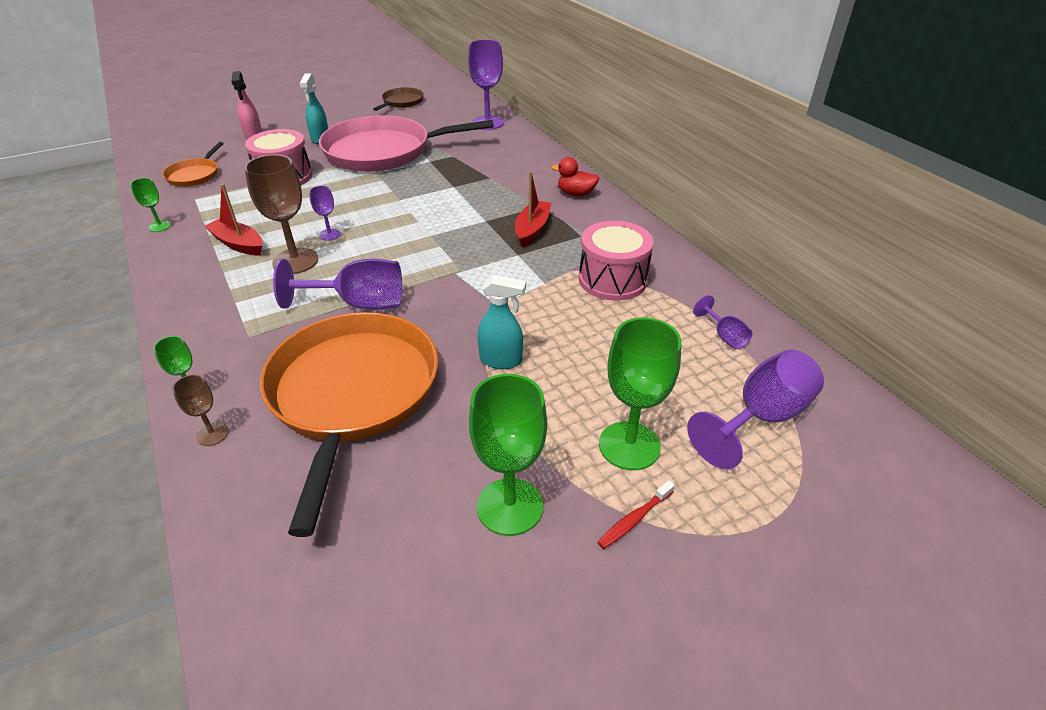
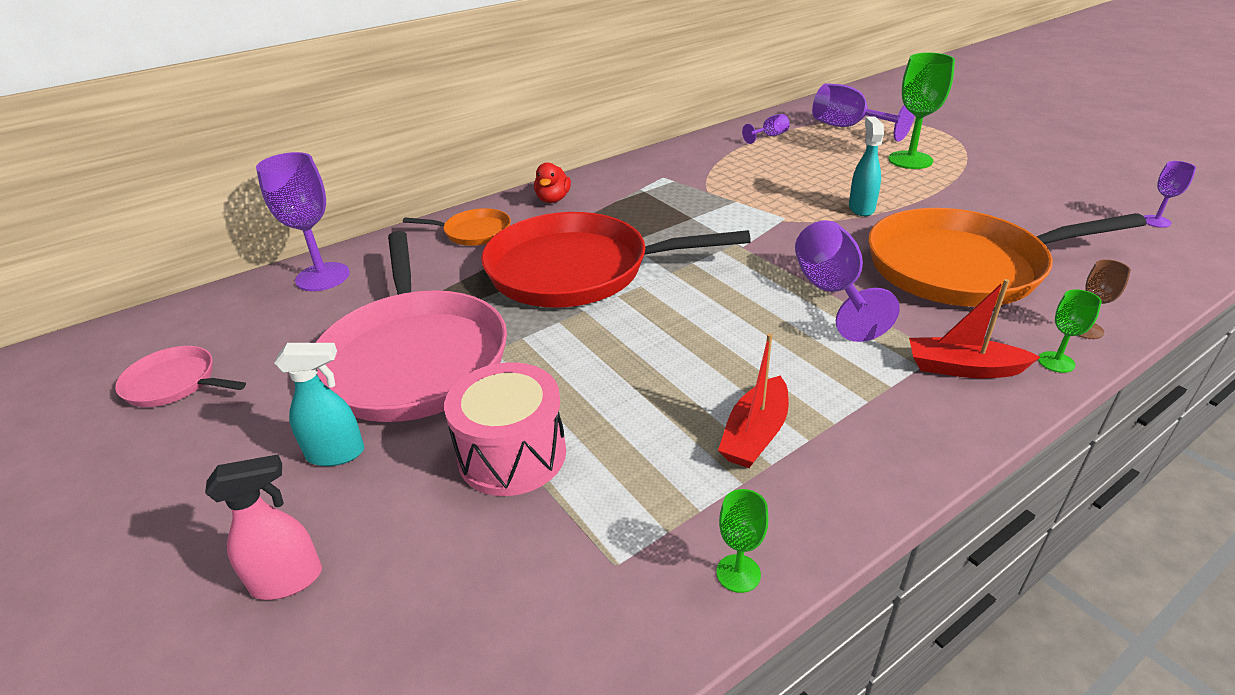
camera: 95 degrees left, 5 degrees down
orange pan [163,142,224,187] -> orange pan moved to [403,208,511,246]
brown goblet [244,154,318,274] -> none
purple goblet [309,186,341,241] -> purple goblet moved to [1144,161,1196,228]
brown pan [373,87,424,111] -> pink pan [115,346,246,407]
green goblet [469,374,547,536] -> none
red boat [515,171,551,247] -> red boat moved to [909,279,1040,378]
pink drum [579,221,654,301] -> none
red toothbrush [597,480,675,549] -> none
none -> red pan [481,212,751,308]

